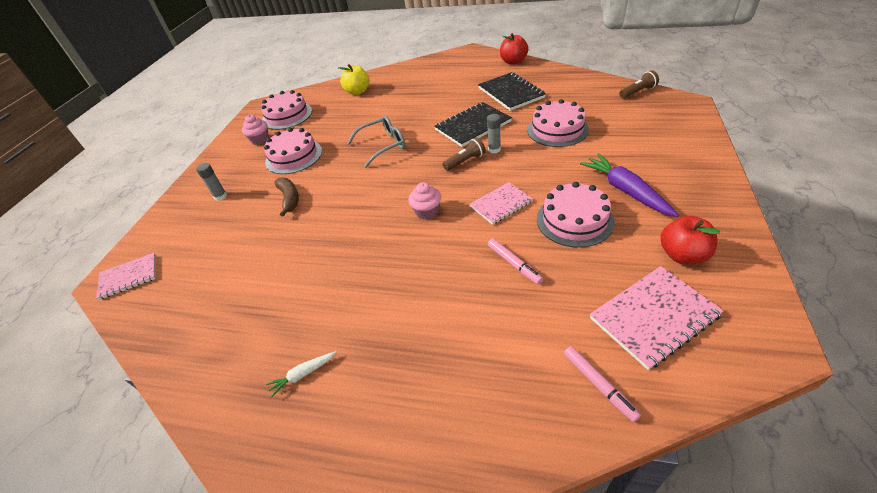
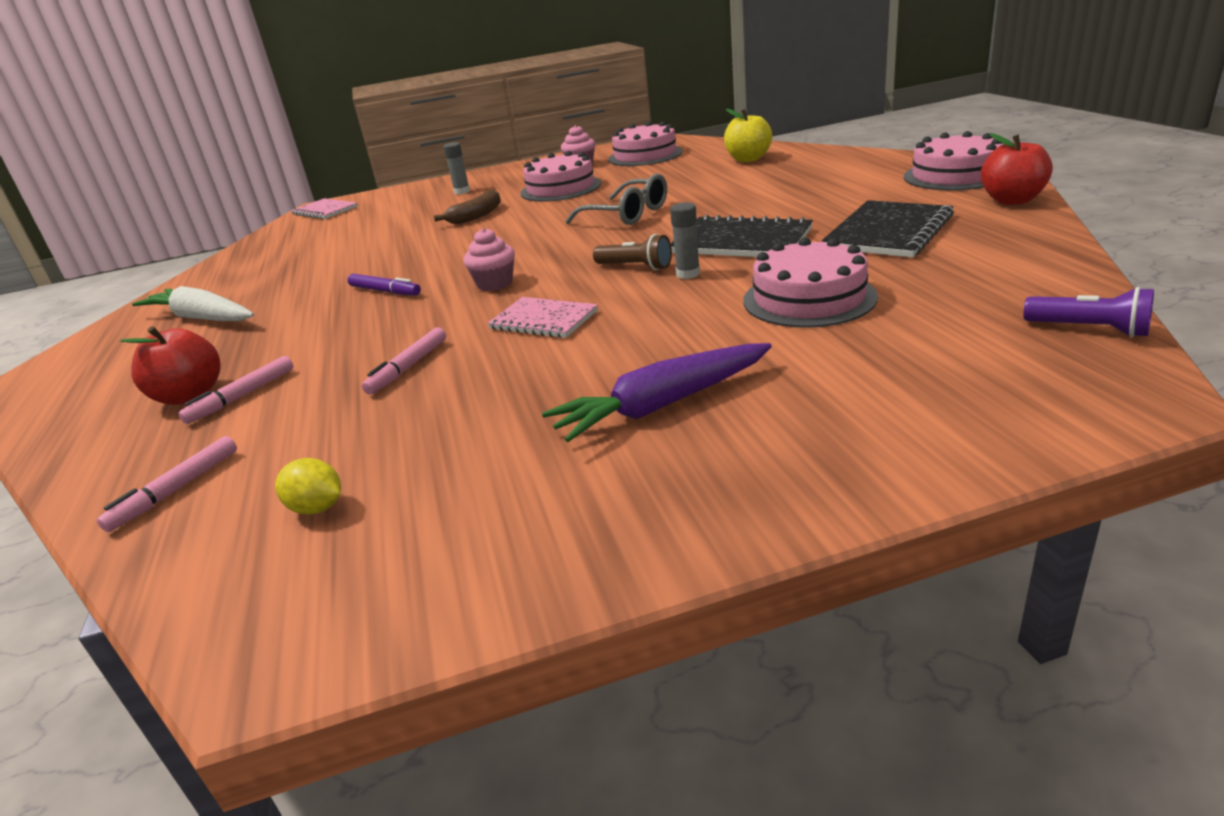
camera: 60 degrees right, 15 degrees down
white carrot [266,351,336,397] -> white carrot [132,286,254,321], size x2.04
pink cake [537,182,615,248] -> pink cake moved to [904,131,1002,190]
purple carrot [580,154,679,217] -> purple carrot turned 150 degrees counterclockwise [542,343,772,442]
pink notebook [590,266,724,370] -> yellow lemon [275,458,341,515]
brown flashlight [619,70,659,99] -> purple flashlight [1024,287,1154,337]
red apple [660,216,720,264] -> red apple moved to [119,326,221,405]
none -> pink marker [178,356,293,424]
none -> purple marker [347,274,421,295]

